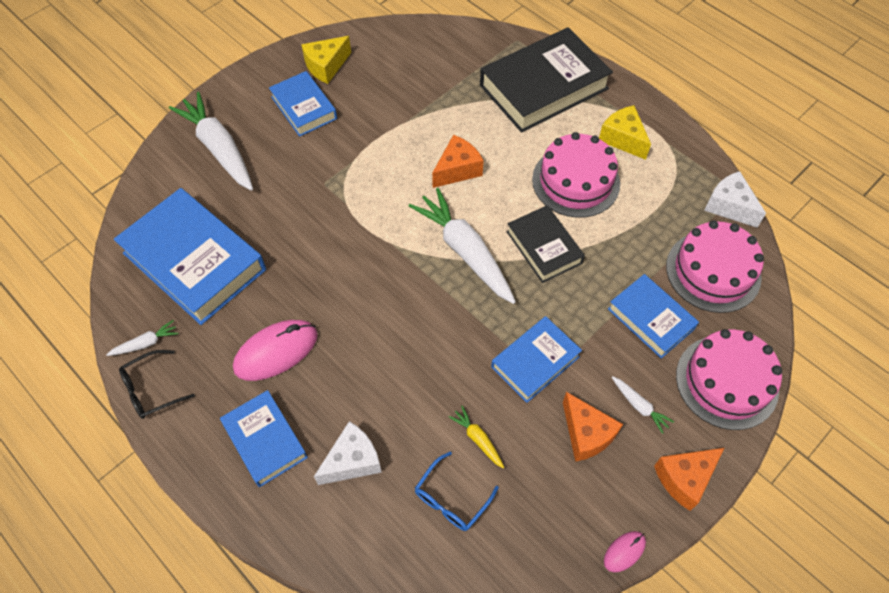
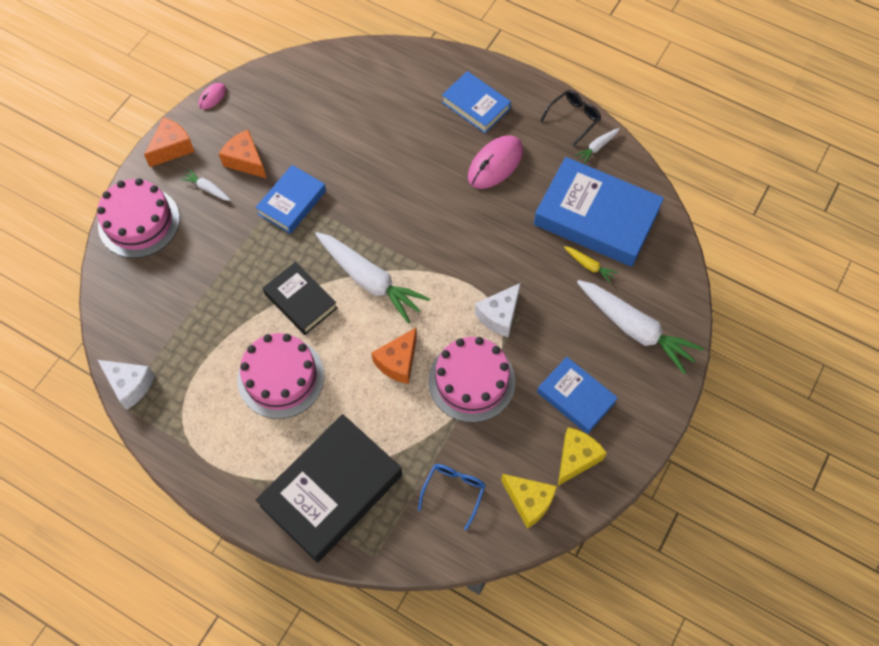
camera: 165 degrees right, 5 degrees up
white cheese [314,421,382,485] -> white cheese moved to [475,283,521,338]
blue glasses [414,451,499,531] -> blue glasses moved to [418,464,486,530]
yellow carrot [448,406,505,469] -> yellow carrot moved to [564,246,618,283]
yellow cheese [599,105,651,160] -> yellow cheese moved to [501,474,557,529]
blue book [608,274,699,358] -> none
pink cake [666,220,764,313] -> pink cake moved to [428,337,515,423]

